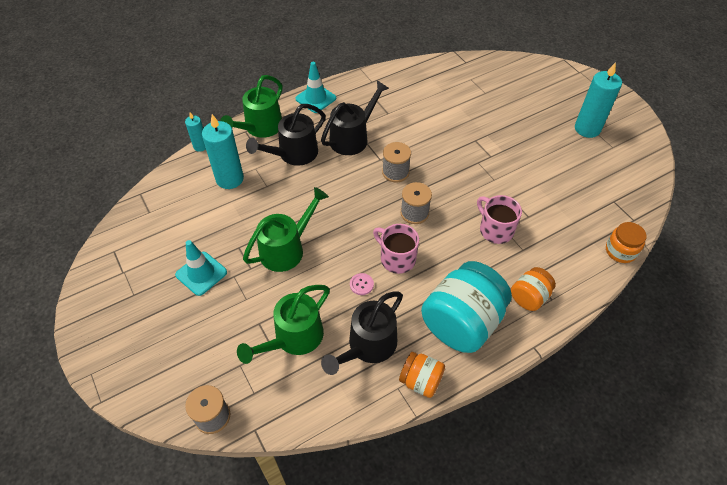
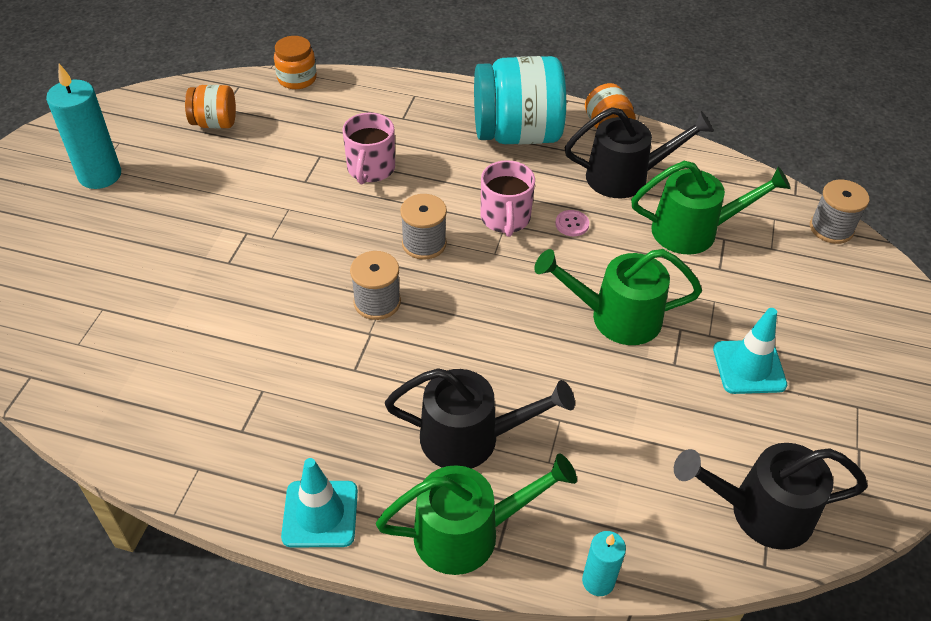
camera: 135 degrees left, 5 degrees down
turquoise candle [202,114,244,189] -> none
black watering can [321,81,389,155] -> black watering can moved to [674,443,868,550]
orange jar [511,267,556,311] -> orange jar moved to [185,85,236,129]

